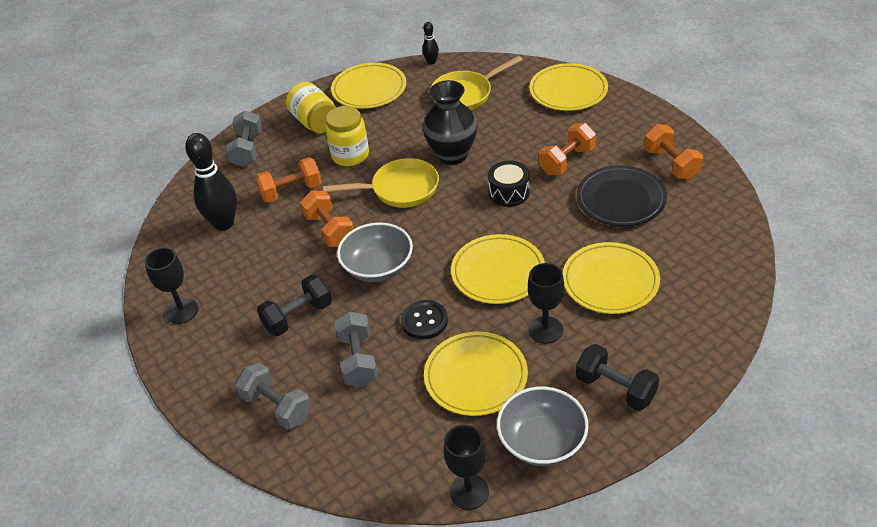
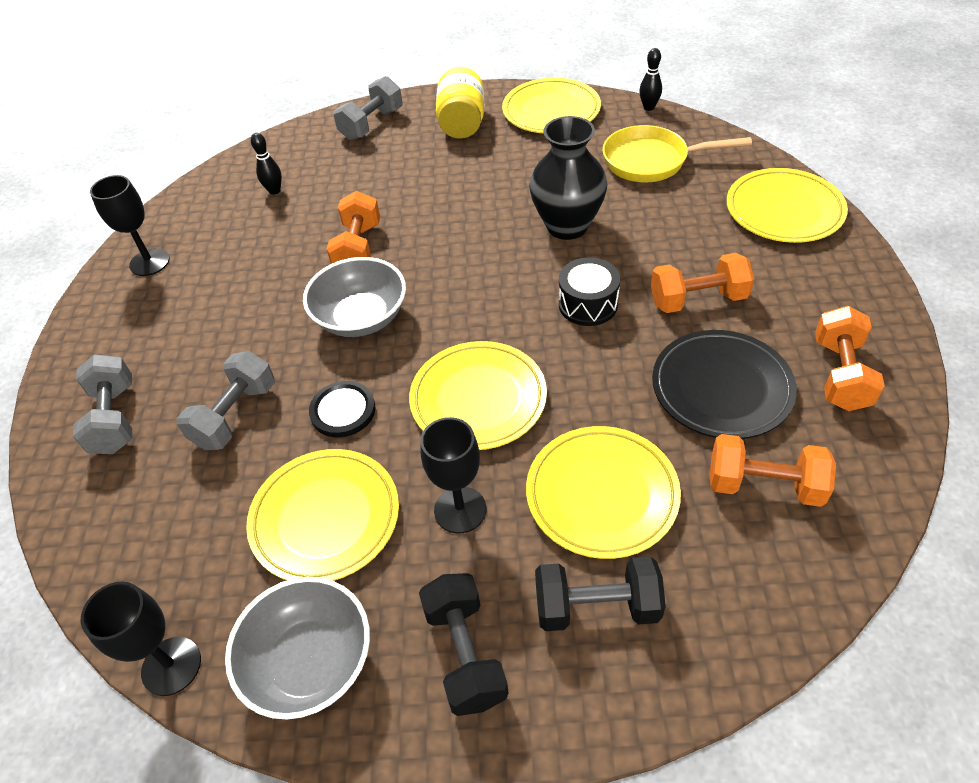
camera: 35 degrees right, 5 degrees up
black bowling pin [185,133,237,231] -> black bowling pin [251,133,282,195], size x0.48
orange dumbbell [255,157,322,203] -> orange dumbbell moved to [710,434,836,507]
black dumbbell [257,275,332,336] -> black dumbbell moved to [535,557,666,631]
yellow pan [323,158,439,208] -> none
yellow jar [325,106,369,166] -> none

